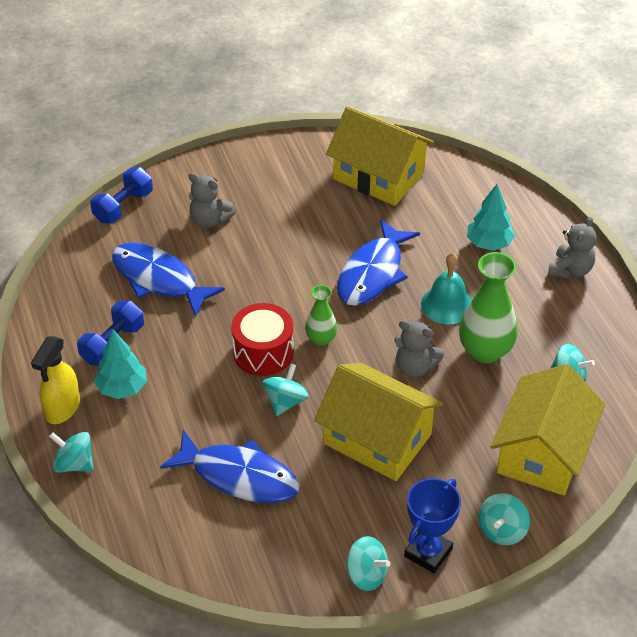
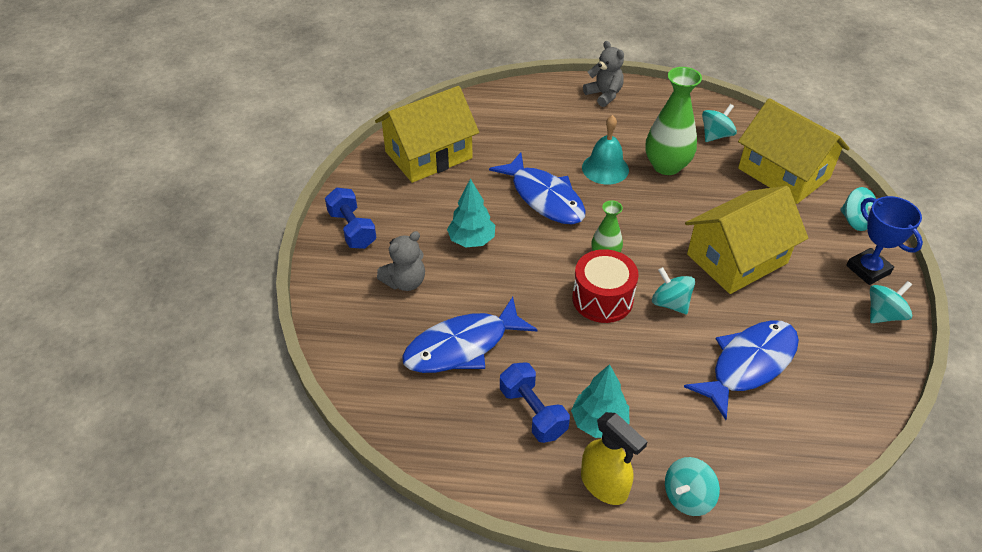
camera: 65 degrees left, 0 degrees up
blue dumbbell [90,167,153,223] -> blue dumbbell moved to [325,188,377,249]
grey teddy bear [395,320,444,377] -> none
turquoise tree [467,184,515,251] -> turquoise tree moved to [447,179,495,247]

